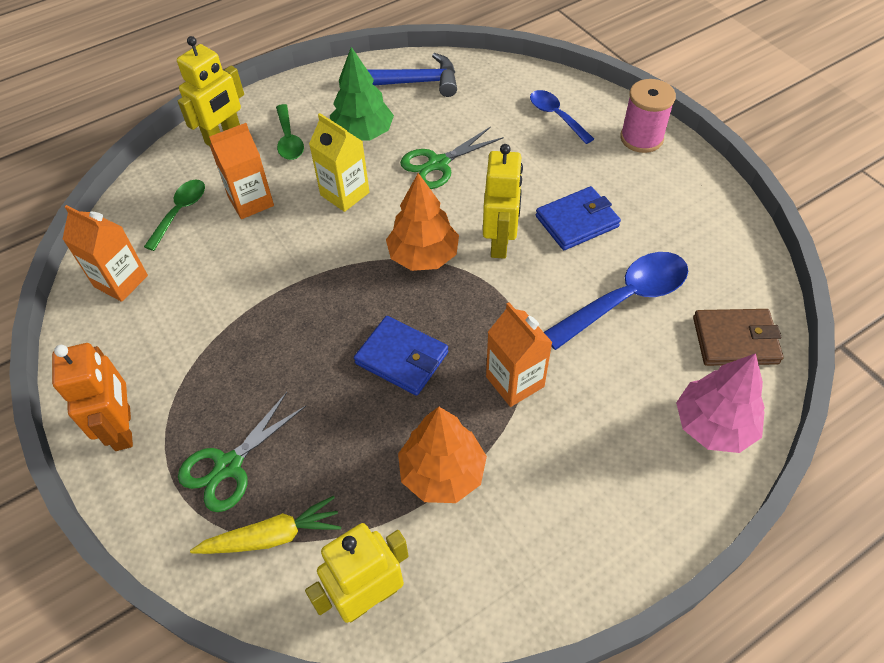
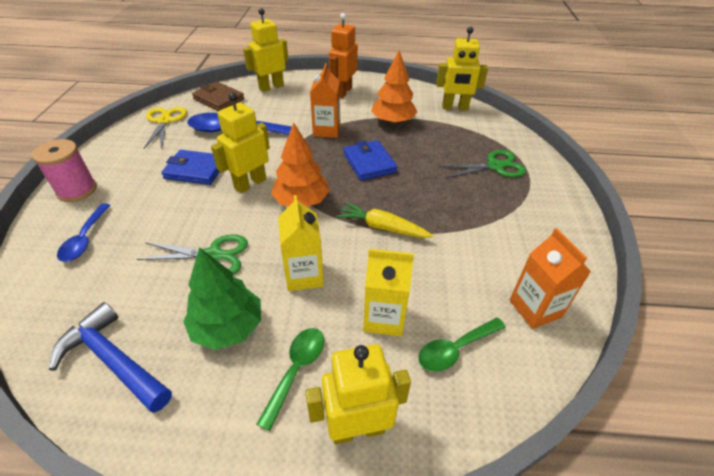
camera: 145 degrees left, 10 degrees down
orange robot [52,343,133,451] -> orange robot moved to [329,13,358,98]
yellow carrot [190,496,341,554] -> yellow carrot moved to [336,202,434,238]
orange carton [209,123,274,219] -> yellow carton [363,249,414,336]
pink tree [676,353,765,453] -> yellow robot [243,8,288,92]
none -> yellow scissors [143,107,187,149]

